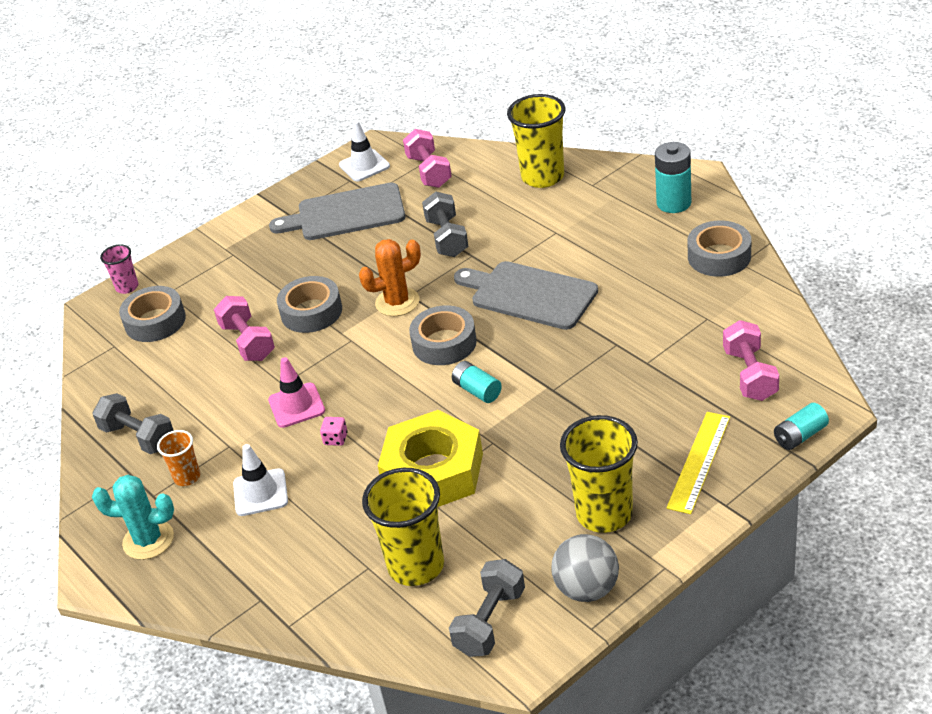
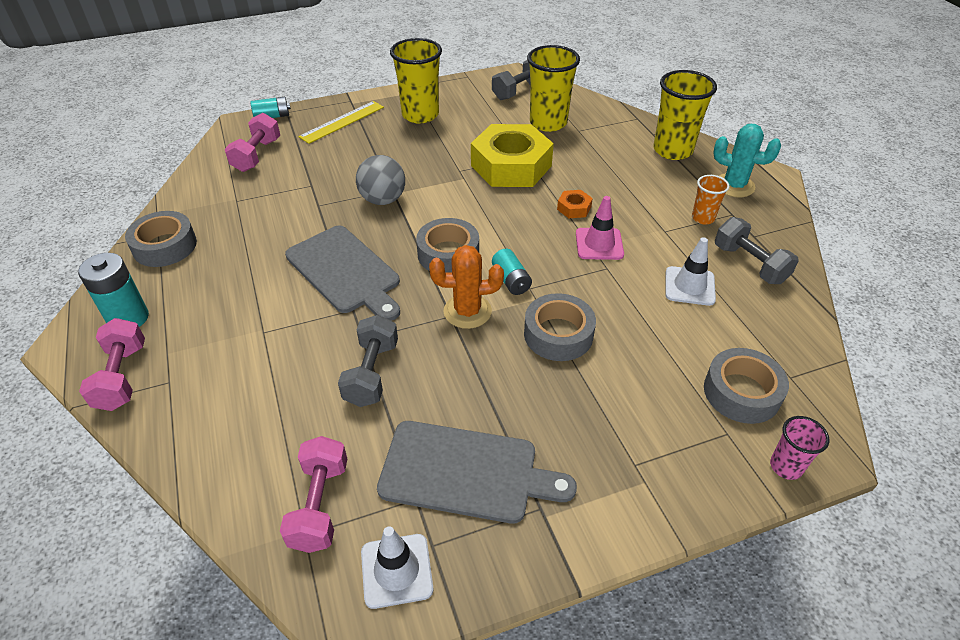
camera: 165 degrees left, 5 degrees up
pink dumbbell [214,296,275,361] -> pink dumbbell moved to [79,318,145,411]
white traffic cone [233,444,288,516] -> white traffic cone moved to [665,237,716,306]
pink dice [320,417,348,446] -> orange nut [557,190,593,218]
turquoise battery [452,361,502,403] -> turquoise battery moved to [492,249,532,295]
yellow cup [507,94,566,188] -> yellow cup moved to [653,70,717,160]
grey ball [551,534,619,602] -> grey ball moved to [356,155,405,205]

